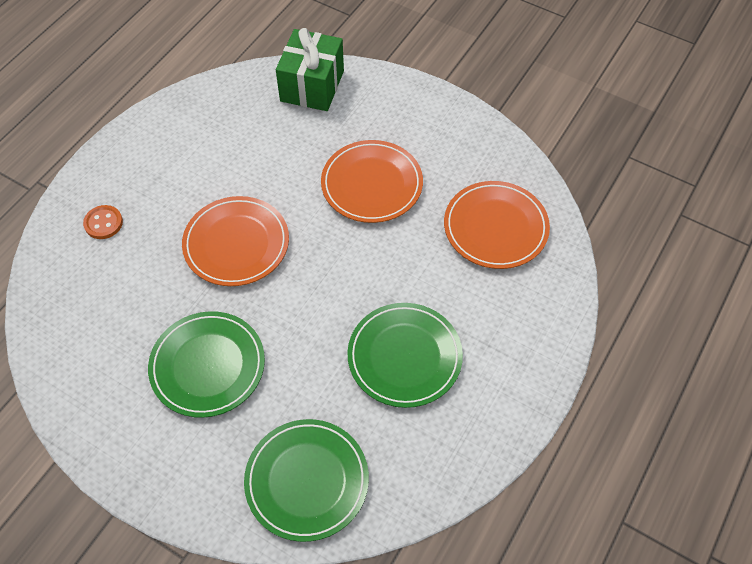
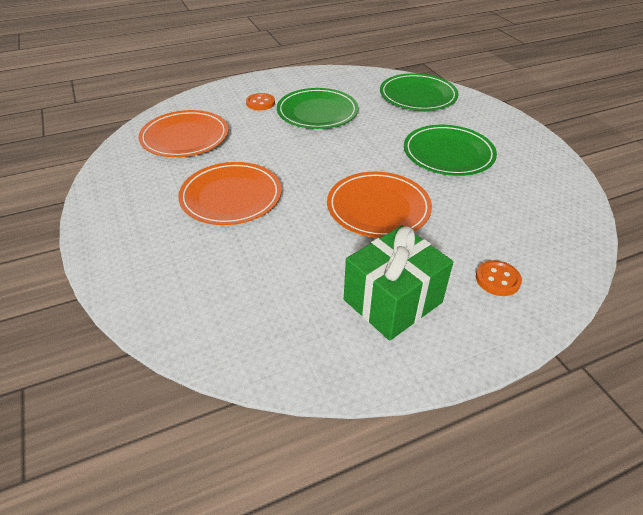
camera: 145 degrees left, 15 degrees down
green gift [276,28,344,111] -> green gift moved to [344,225,453,341]
none -> orange button [246,93,275,110]

